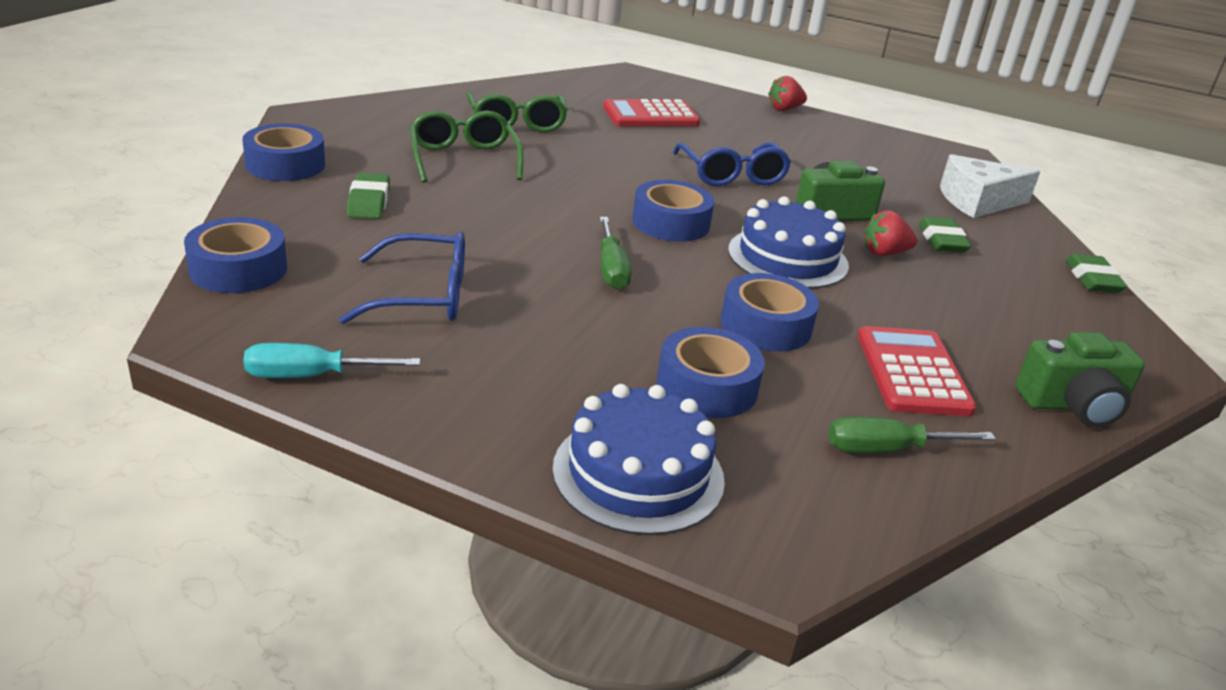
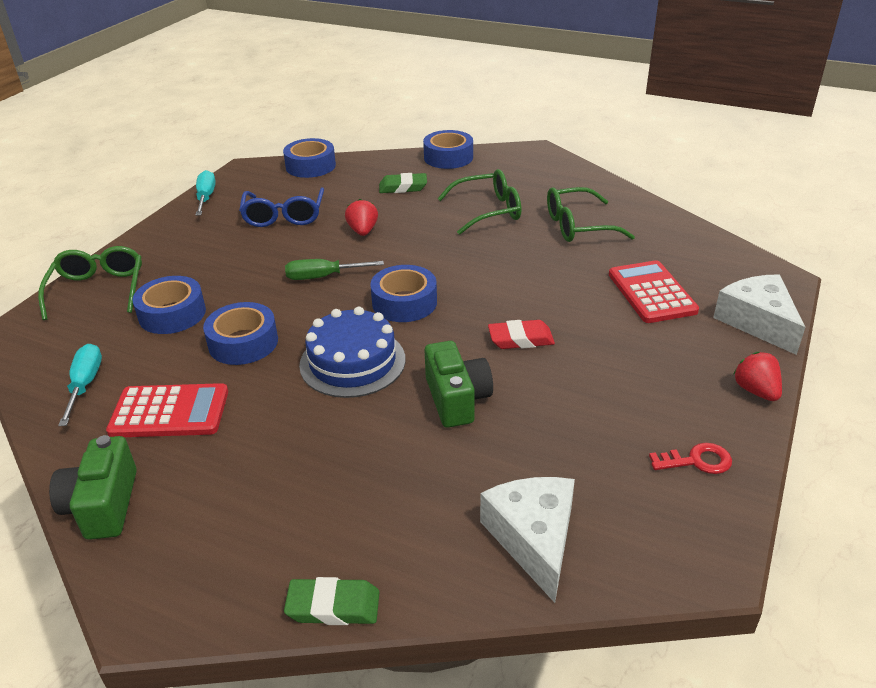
camera: 95 degrees right, 5 degrees up
blue cake [552,384,725,535] -> green glasses [38,246,142,320]
blue glasses [673,142,791,186] -> red eraser [488,320,555,349]
green screwdriver [828,417,996,453] -> turquoise screwdriver [58,344,102,426]
red strawberry [864,211,917,256] -> red strawberry moved to [345,199,378,236]
green eraser [919,217,971,253] -> none
none -> red key [649,443,732,474]
none -> white cheese [713,274,805,355]

